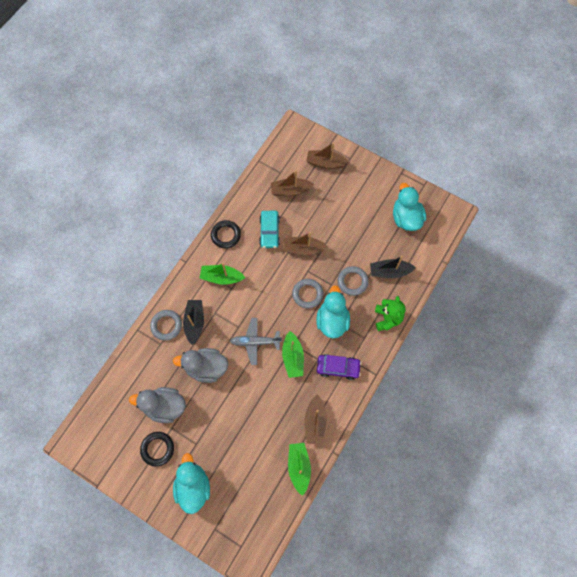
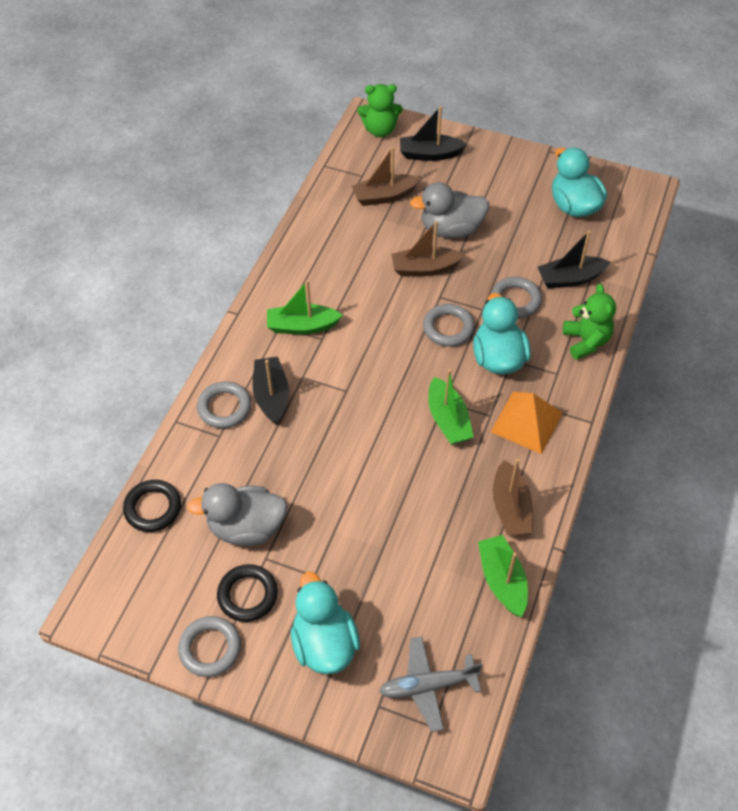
camera: 10 degrees left, 15 degrees down
grey duck [173,348,229,383] -> grey duck moved to [410,182,489,238]
black ring [211,220,241,248] -> black ring moved to [123,480,181,532]
grey plane [230,318,282,365] -> grey plane moved to [379,636,482,732]
turquoise car [259,211,280,248] -> none
brown boat [306,142,349,169] -> black boat [400,106,467,161]
purple car [317,354,361,380] -> orange pyramid [491,392,563,454]
none -> grey ring [178,616,241,677]
none -> green teddy bear [357,84,403,137]

